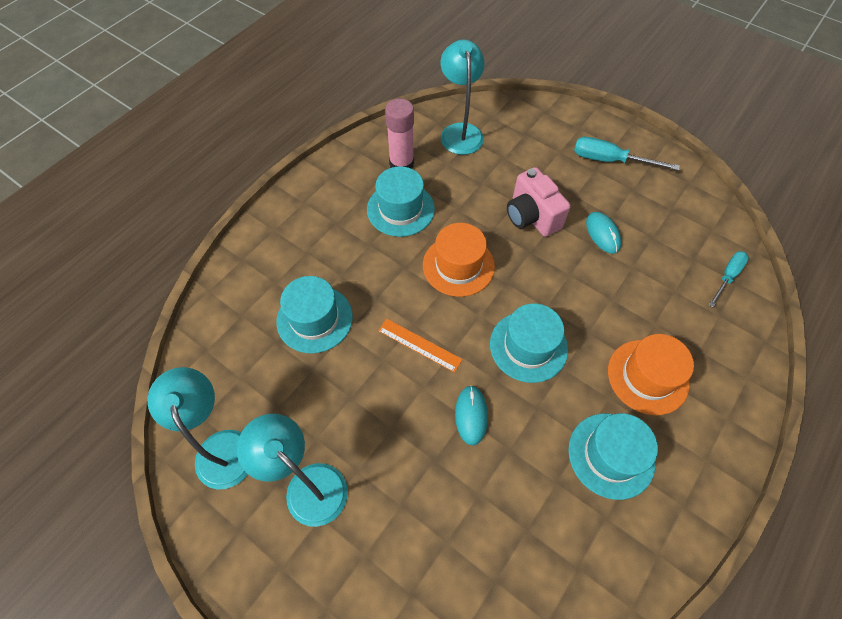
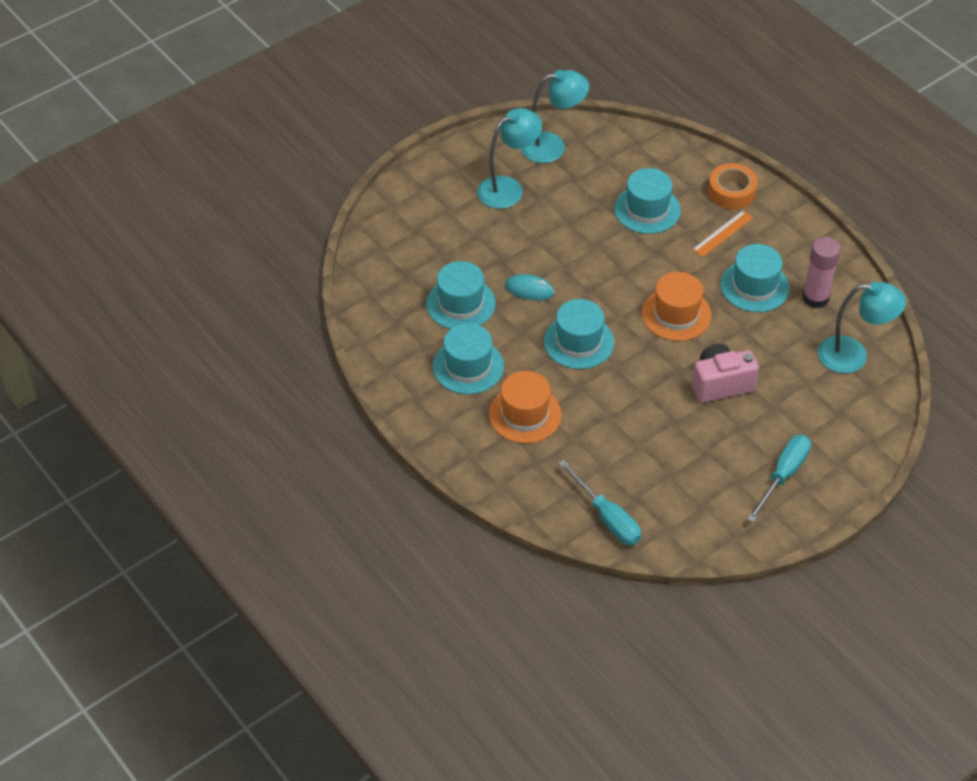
camera: 105 degrees right, 10 degrees down
orange ruler [378,319,463,373] -> orange ruler moved to [692,210,754,257]
turquoise mouse [586,212,621,254] -> none
turquoise screwdriver [709,251,749,307] -> turquoise screwdriver [558,460,641,545], size x1.51
none -> turquoise hat [426,261,496,329]
none -> orange tape [708,163,758,209]

